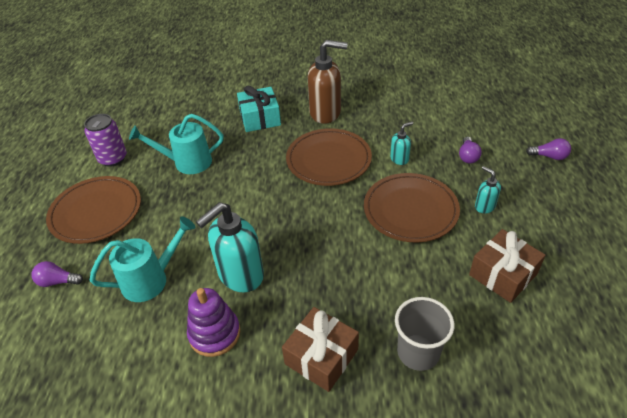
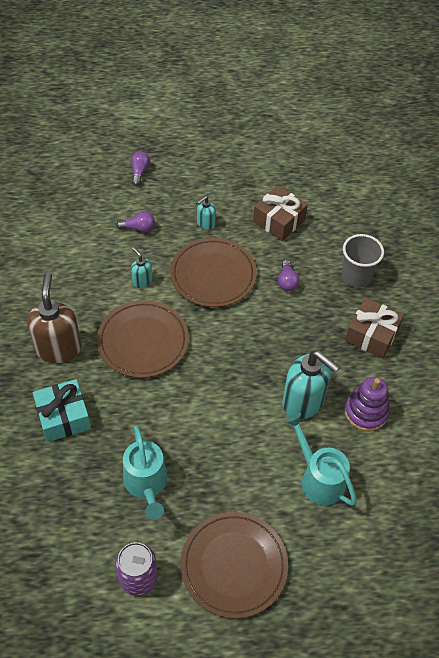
camera: 100 degrees left, 10 degrees up
purple light bulb [31,261,83,287] -> purple light bulb moved to [278,260,300,291]

